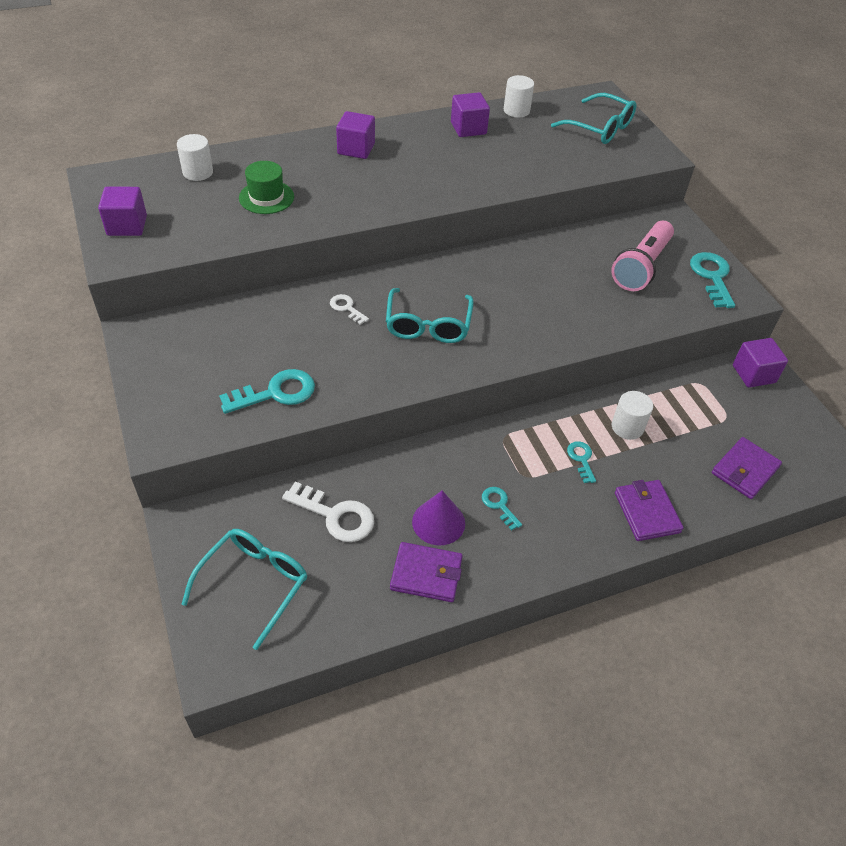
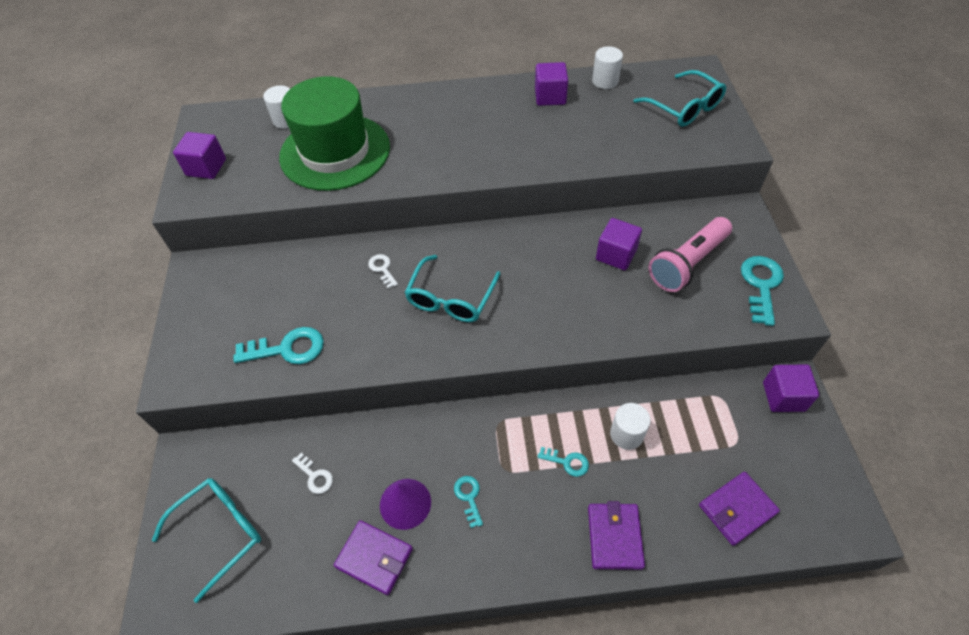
camera: 20 degrees right, 5 degrees up
green hat [239,161,294,214] -> green hat [279,76,390,191], size x2.16
white key [282,481,374,542] -> white key [292,453,333,494], size x0.56
purple cube [336,111,375,159] -> purple cube moved to [596,218,642,270]
turquoise key [567,441,596,483] -> turquoise key turned 105 degrees clockwise [537,447,589,477]

